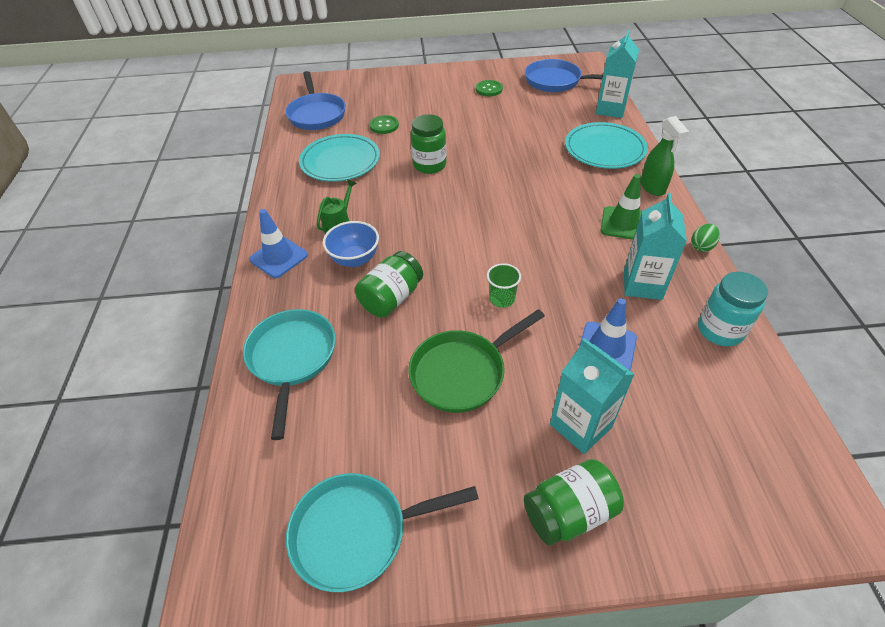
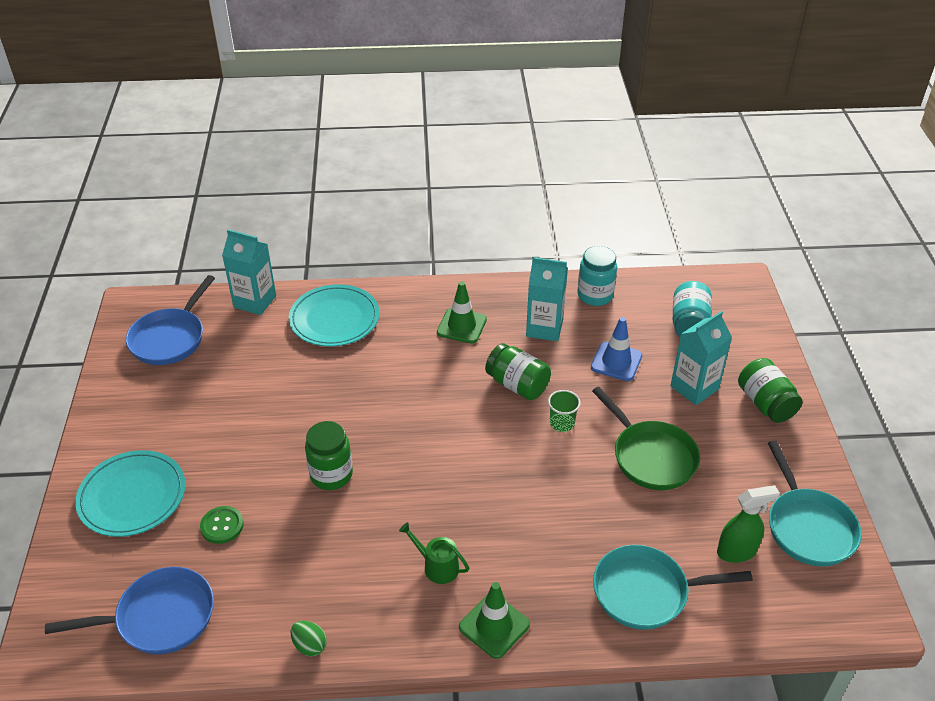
camera: 90 degrees left, 5 degrees down
blue traffic cone [249,209,308,278] -> green traffic cone [459,582,530,659]
turquoise plate [299,134,380,182] -> turquoise plate moved to [75,450,186,537]
blue bowl [323,221,379,267] -> none
green jar [355,251,423,318] -> green jar moved to [485,343,551,400]
green button [476,80,503,96] -> none
green spray bottle [641,116,689,196] -> green spray bottle moved to [717,485,780,563]
green egg [691,224,720,252] -> green egg moved to [291,621,327,657]
none -> turquoise jar [673,281,712,337]

